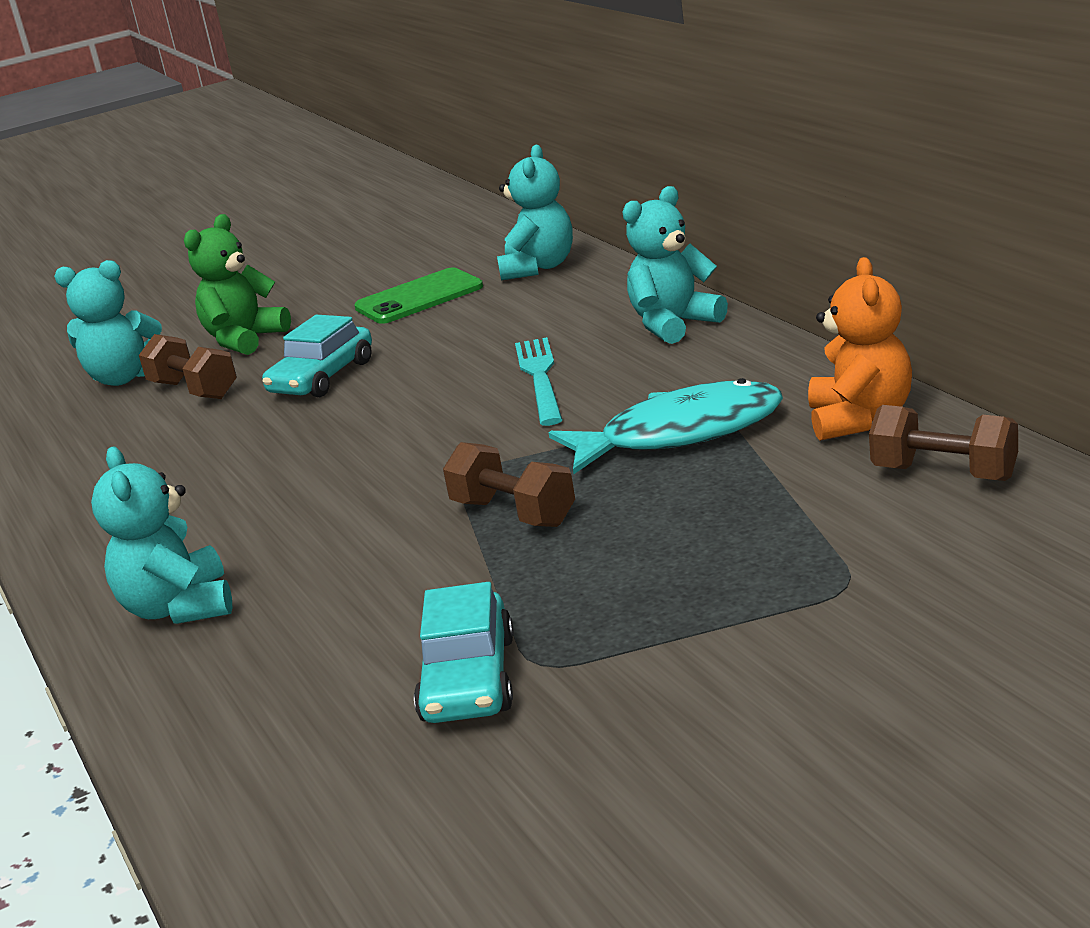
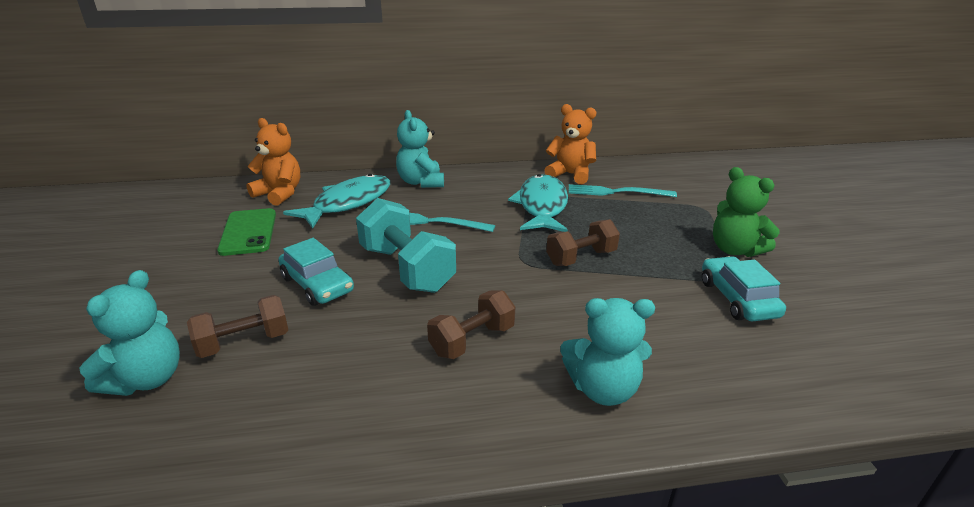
camera: 75 degrees left, 5 degrees up
green teddy bear [184,214,291,355] -> green teddy bear moved to [713,167,780,257]
turquoise car [414,582,514,723] -> turquoise car turned 120 degrees counterclockwise [702,256,786,321]
turquoise teddy bear [497,145,573,281] -> orange teddy bear [246,118,300,206]
brown dumbbell [869,405,1018,481] -> brown dumbbell moved to [427,290,515,359]
none -> turquoise fish [283,174,390,229]
none -> turquoise dumbbell [356,198,456,293]
none -> turquoise fork [569,184,677,197]

